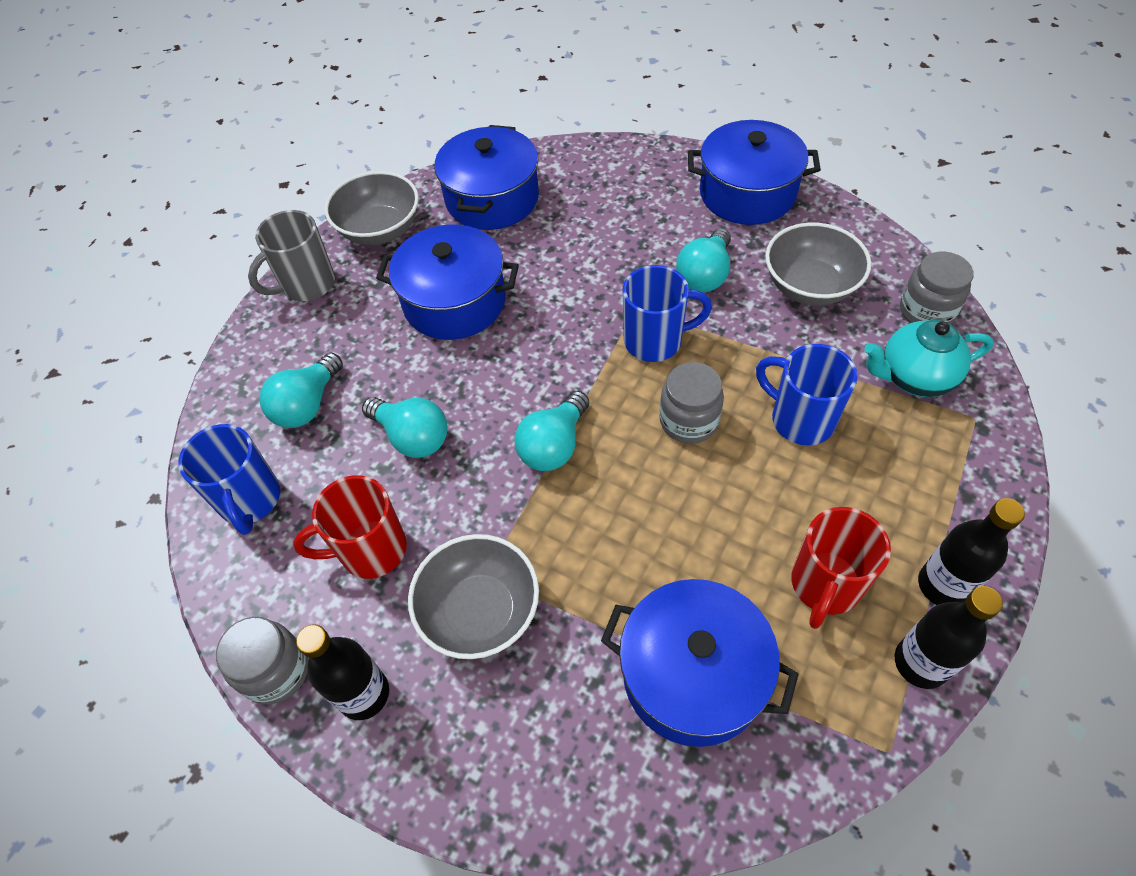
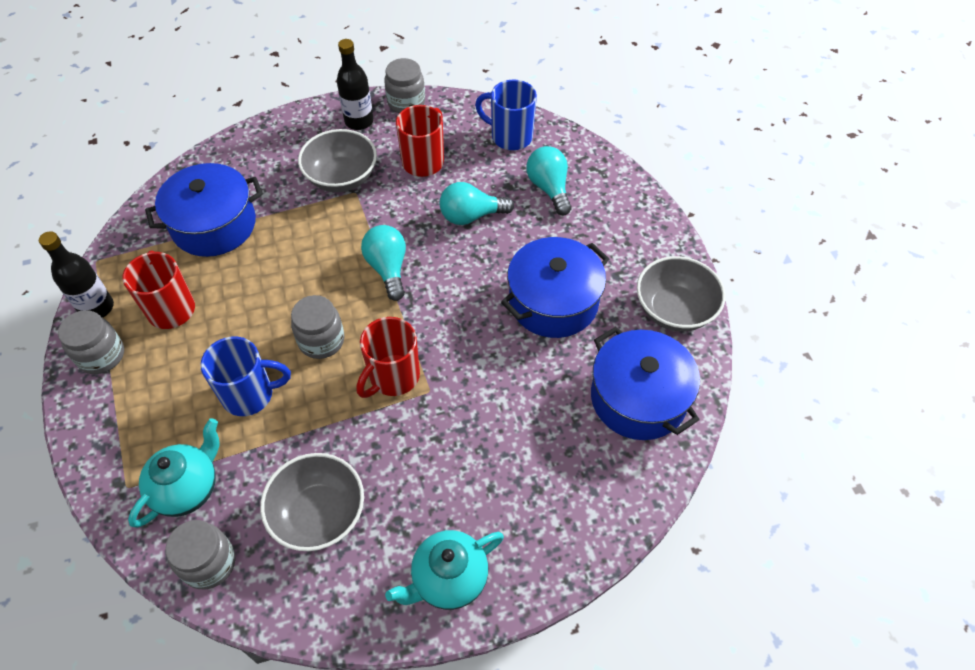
camera: 130 degrees right, 0 degrees up
grey mug [248,210,335,301] -> none
blue mug [623,265,712,362] -> red mug [357,317,420,398]
turquoise light bulb [676,228,731,293] -> none
blue pot [688,120,821,225] -> turquoise teapot [385,530,504,610]
black bottle [918,498,1025,605] -> grey jar [58,310,124,374]

